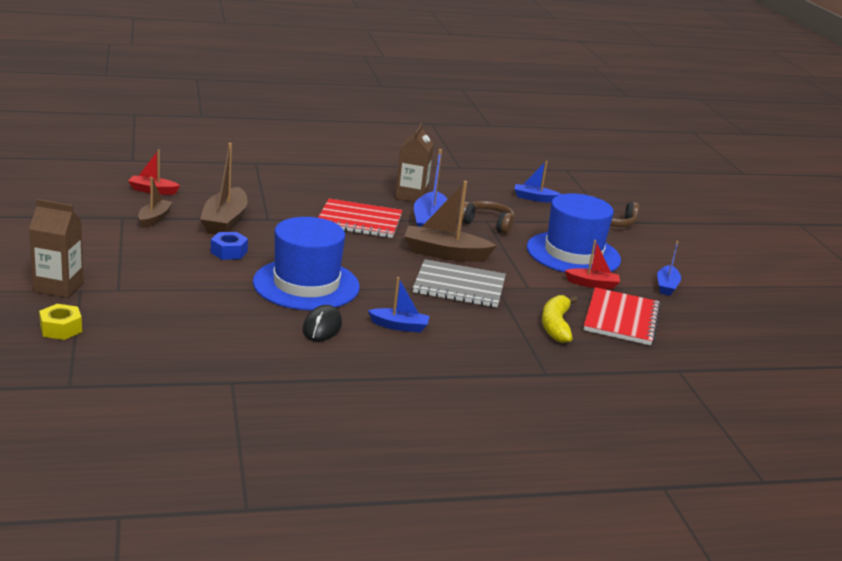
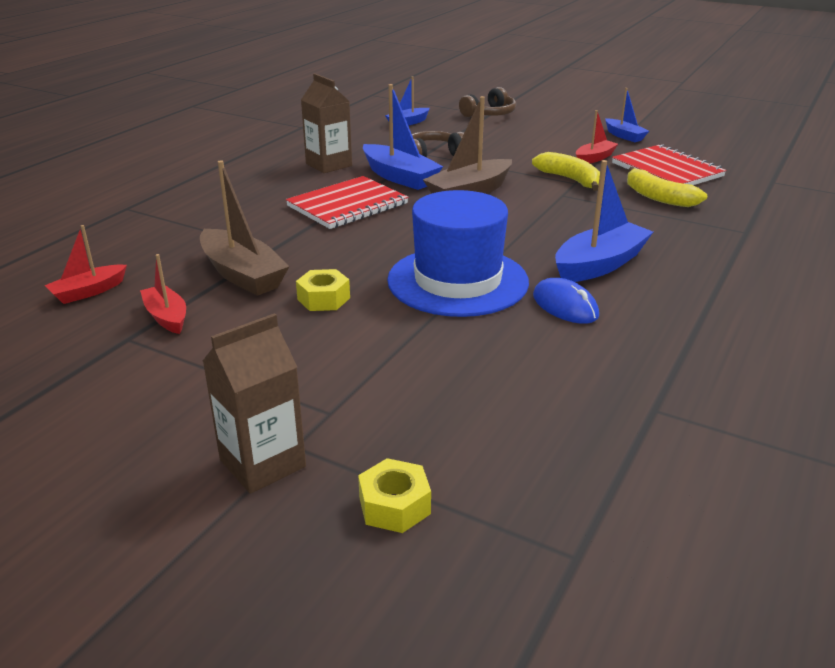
camera: 45 degrees left, 5 degrees up
brown boat [138,177,173,228] -> red boat [140,254,186,334]
blue nut [211,232,248,260] -> yellow nut [296,269,350,311]
black mouse [303,305,342,342] -> blue mouse [533,278,599,324]
blue boat [368,277,430,333] -> blue boat [555,160,653,282], size x1.70
grey notebook [413,259,506,308] -> none
blue hat [527,193,621,273] -> none
none -> yellow banana [532,152,600,191]

